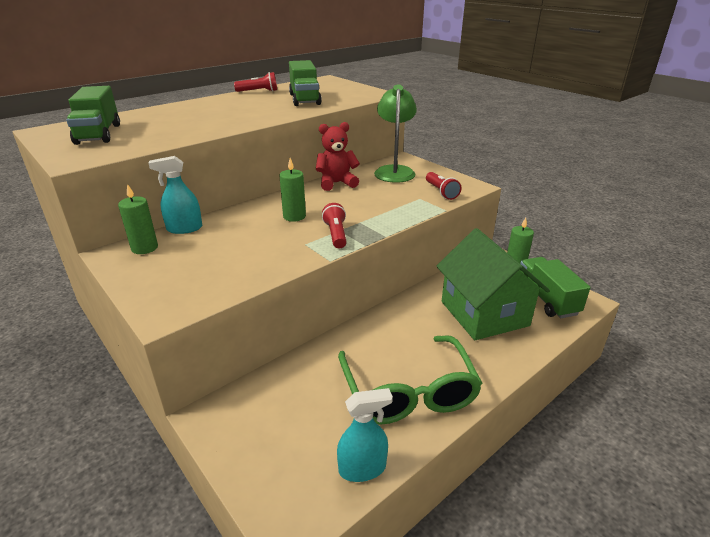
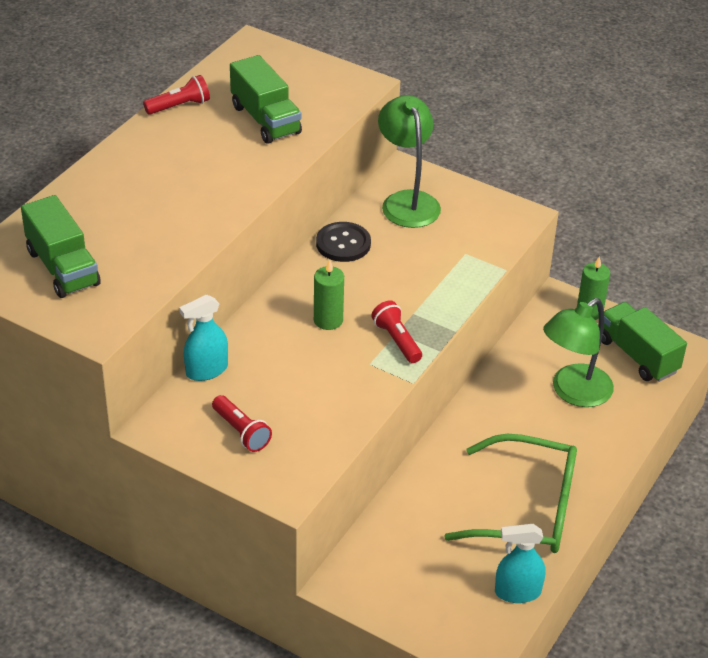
camera: 20 degrees left, 10 degrees up
green candle [118,184,158,254] -> none
red teddy bear [316,122,360,191] -> black button [316,222,371,262]
turquoise spray bottle [337,388,393,482] -> turquoise spray bottle turned 150 degrees counterclockwise [495,524,545,603]
green glasses [338,335,483,425] -> green glasses turned 45 degrees counterclockwise [444,434,577,553]
red flashlight [426,172,461,200] -> red flashlight moved to [212,395,272,452]
green house [437,228,550,340] -> green lamp [543,298,614,407]

